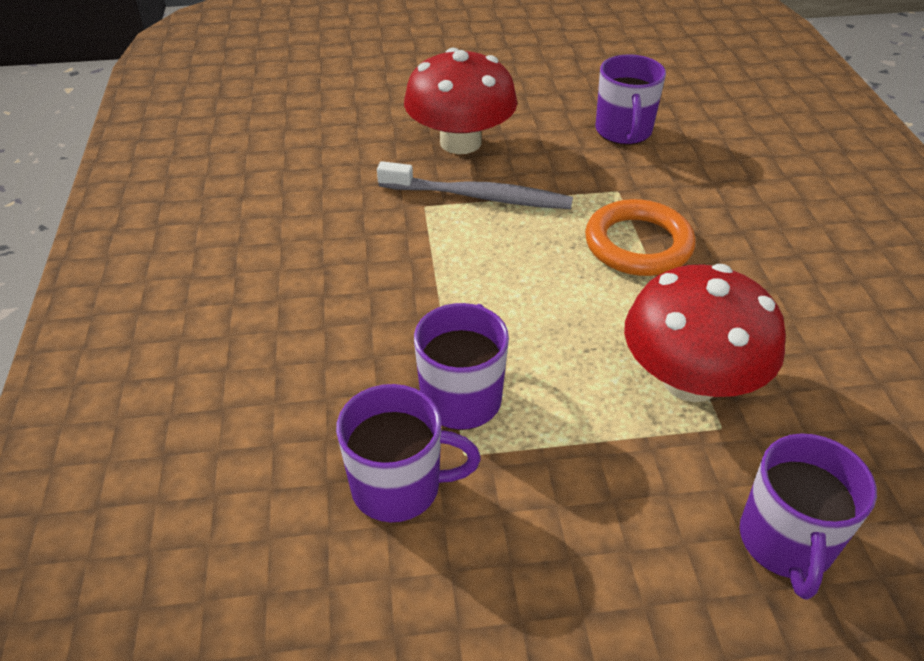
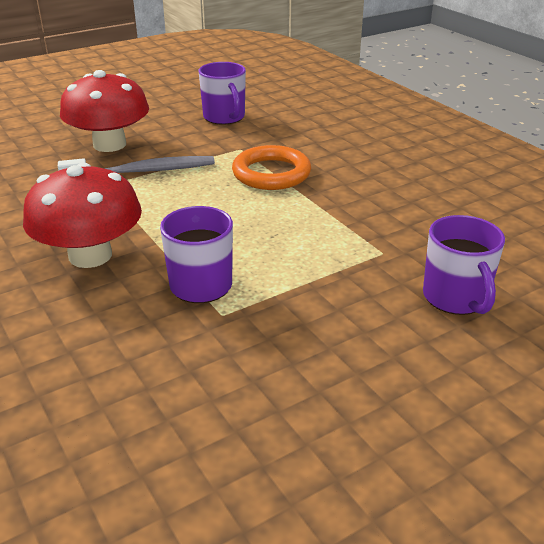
camera: 25 degrees left, 10 degrees down
purple mug [336,384,481,523] -> none
red mushroom [624,264,786,402] -> red mushroom moved to [23,163,142,268]

